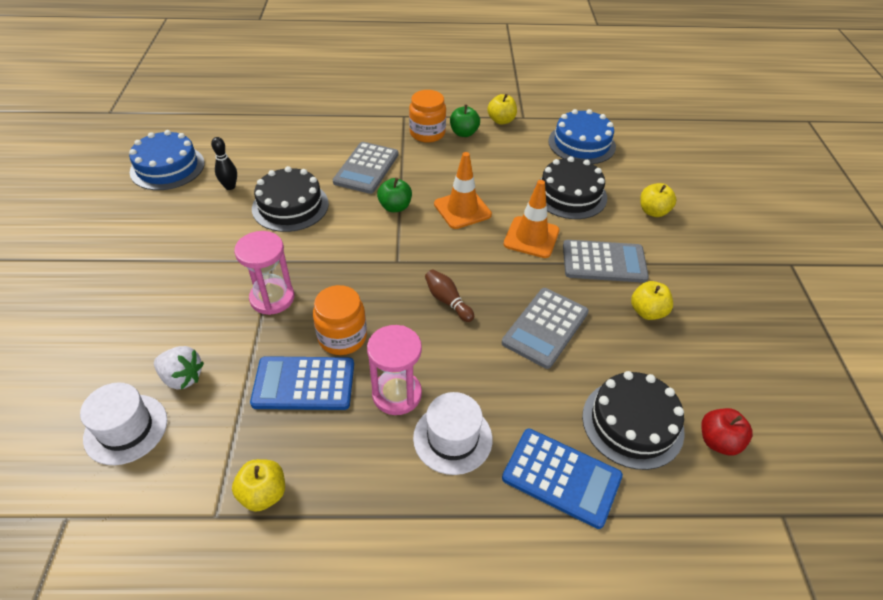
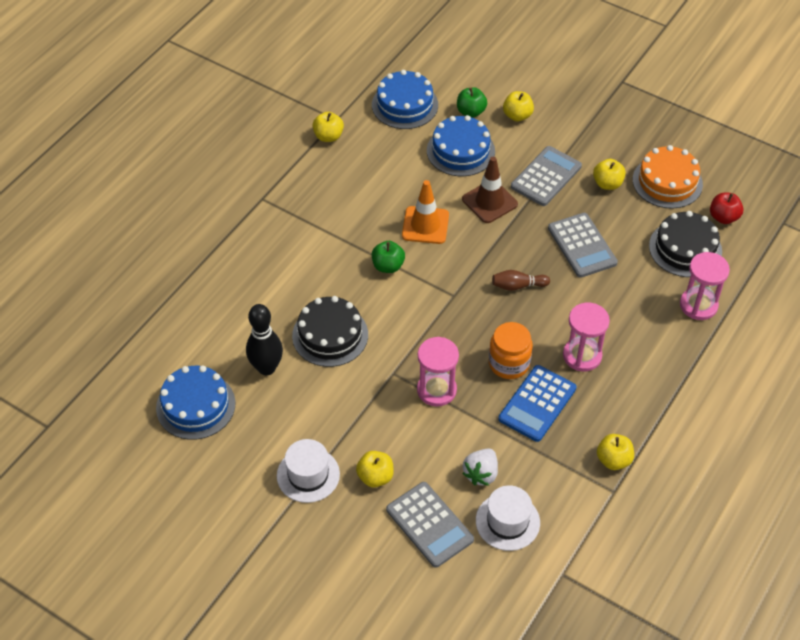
camera: 55 degrees left, 5 degrees up
white strawberry [154,346,204,390] -> white strawberry turned 150 degrees clockwise [462,449,498,486]
black bowling pin [211,137,237,190] -> black bowling pin [246,304,283,375], size x1.65
grey calculator [333,142,399,194] -> grey calculator moved to [386,482,474,568]
orange jar [409,90,446,143] -> none
white hat [413,392,493,475] -> white hat moved to [277,439,340,503]
green apple [450,105,480,137] -> green apple moved to [457,87,487,118]
blue calculator [502,429,623,529] -> pink hourglass [680,252,730,320]
orange traffic cone [503,180,559,258] -> brown traffic cone [462,157,518,223]
black cake [534,156,607,219] -> blue cake [427,115,495,176]
none -> yellow apple [356,451,394,488]
none -> orange cake [633,145,703,209]

